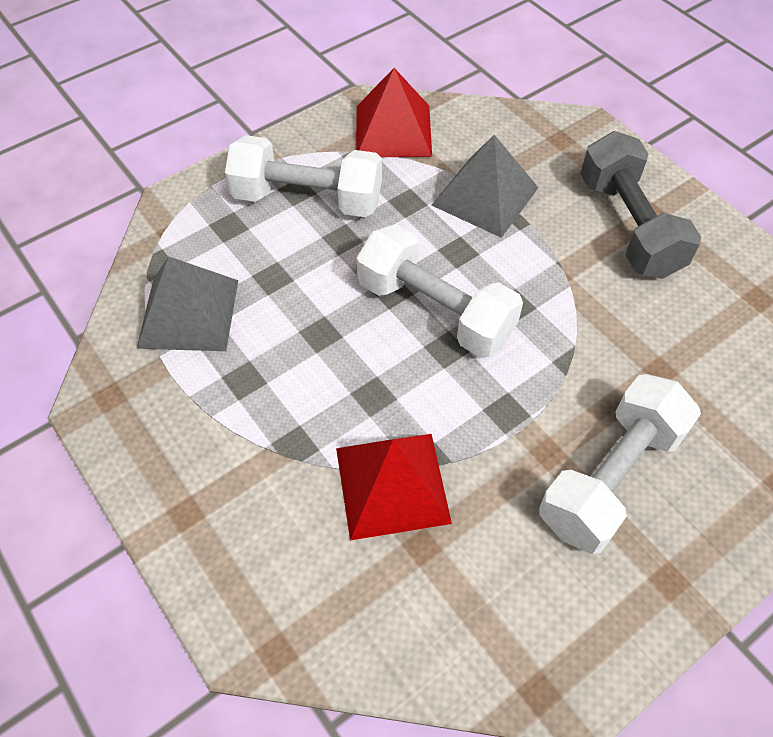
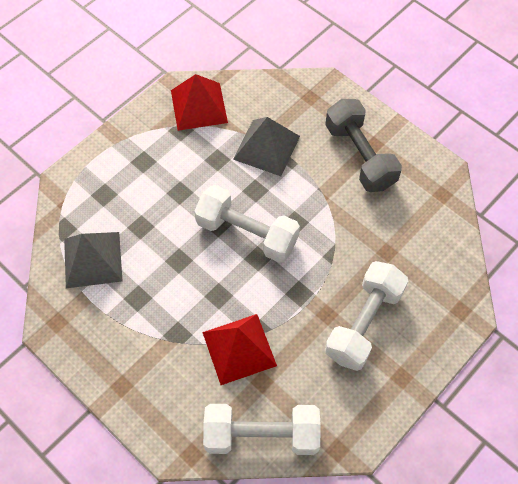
camera: 10 degrees left, 5 degrees up
white dumbbell [225,135,382,217] -> white dumbbell moved to [203,404,321,455]

